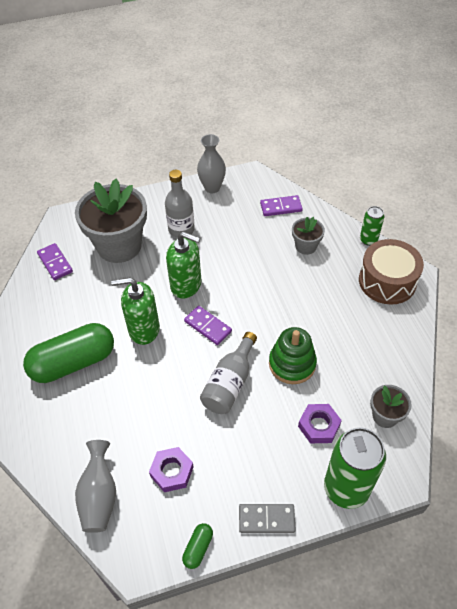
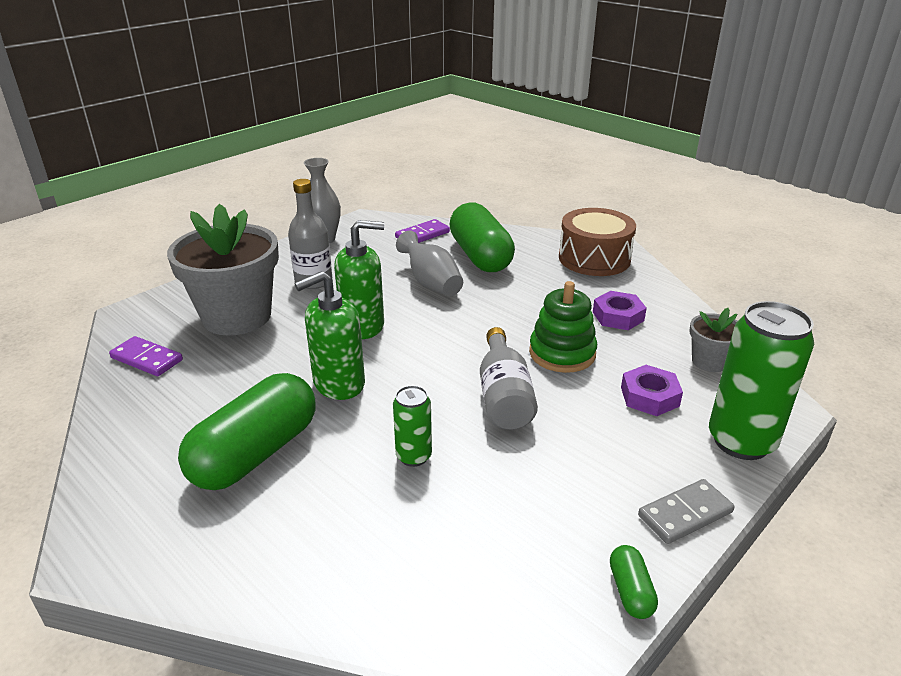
camera: 30 degrees left, 20 degrees down
grey vase [75,440,116,533] -> grey vase moved to [396,231,463,296]
purple nut [149,447,193,492] -> purple nut moved to [593,291,647,330]
purple domino [184,306,232,345] -> none
grey flower pot [292,217,325,255] -> green capsule [449,202,515,272]
green can [360,206,384,246] -> green can moved to [393,385,432,467]

